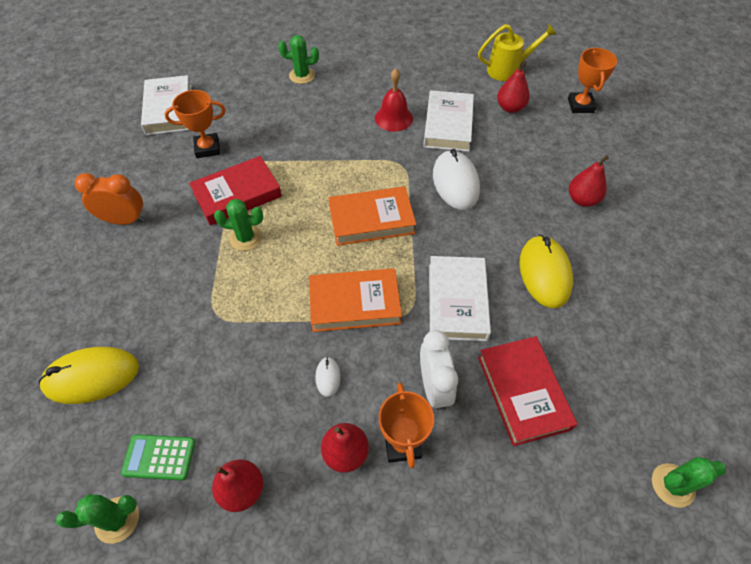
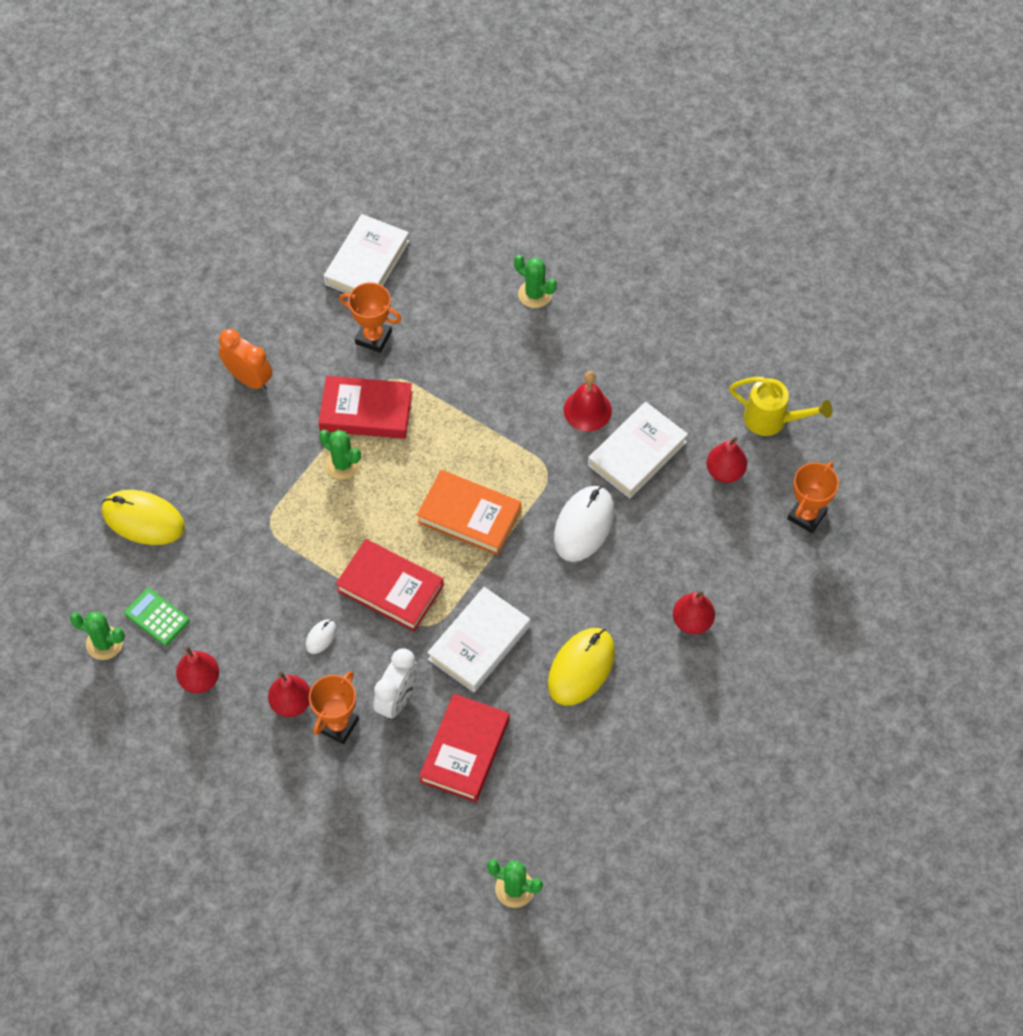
camera: 35 degrees right, 5 degrees up
orange book [309,268,402,332] -> red book [336,539,444,632]

